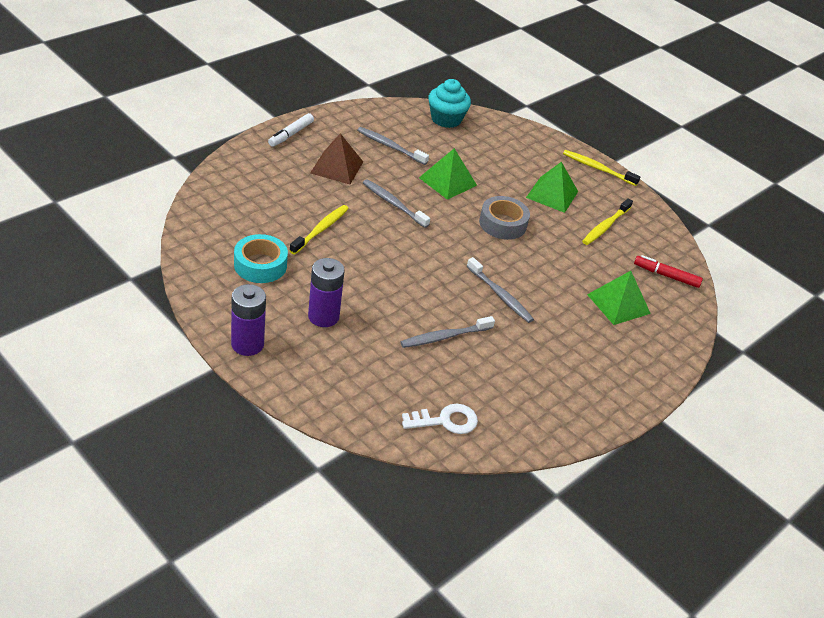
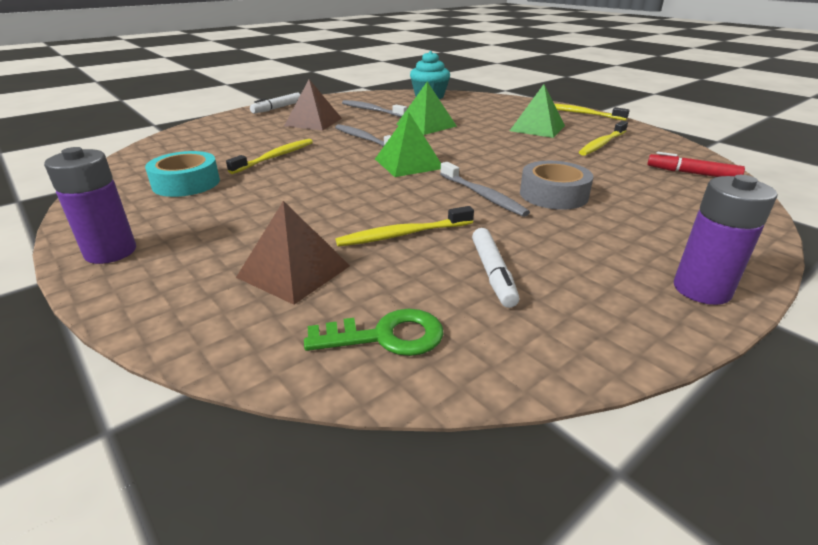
camera: 10 degrees right, 10 degrees down
purple battery [308,258,345,327] -> purple battery moved to [674,175,778,305]
grey toothbrush [400,316,495,348] -> yellow toothbrush [336,206,474,247]
white key [402,404,478,434] -> green key [304,309,444,356]
grey tape [479,196,530,240] -> grey tape moved to [520,161,593,210]
green pyramid [587,271,651,325] -> green pyramid moved to [375,112,441,177]
none -> brown pyramid [236,201,350,305]
none -> white marker [472,228,519,308]

